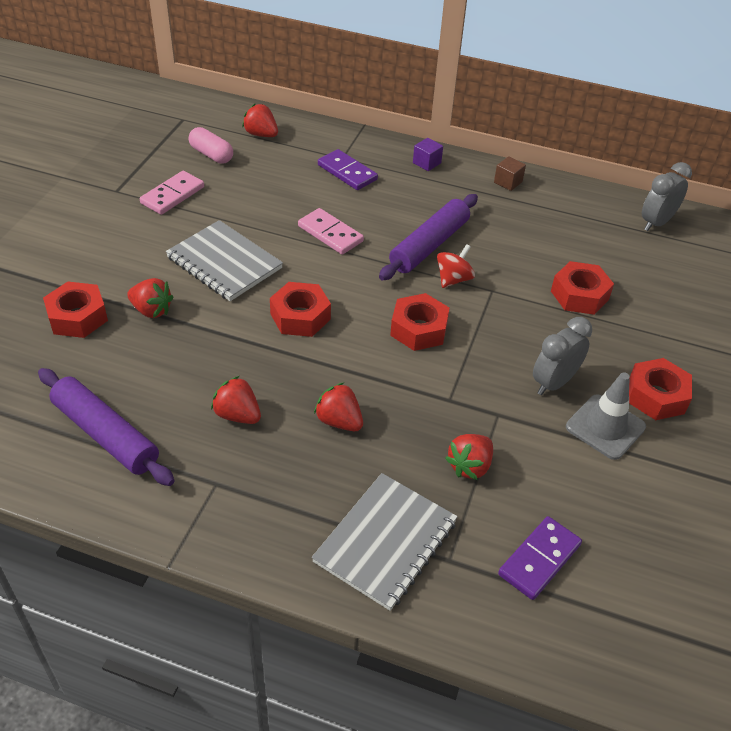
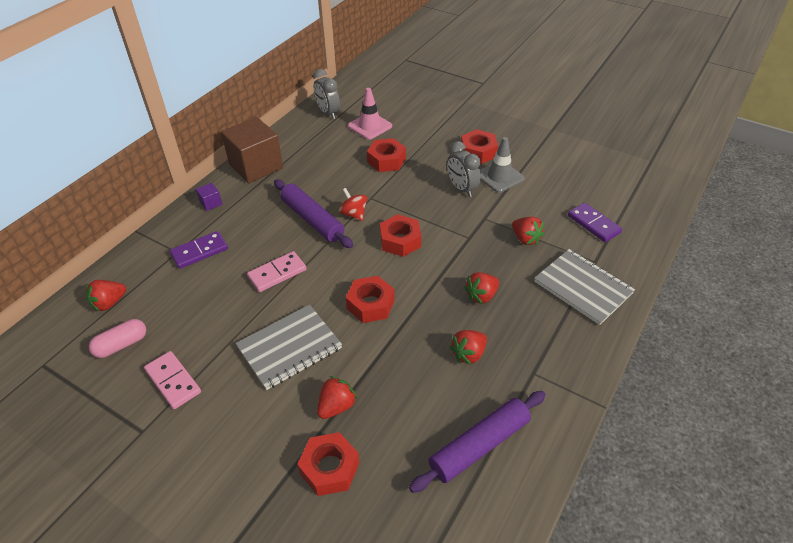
camera: 75 degrees left, 0 degrees up
brown cube [494,156,526,191] -> brown cube [221,117,283,183], size x2.47
none -> pink traffic cone [348,88,392,140]

